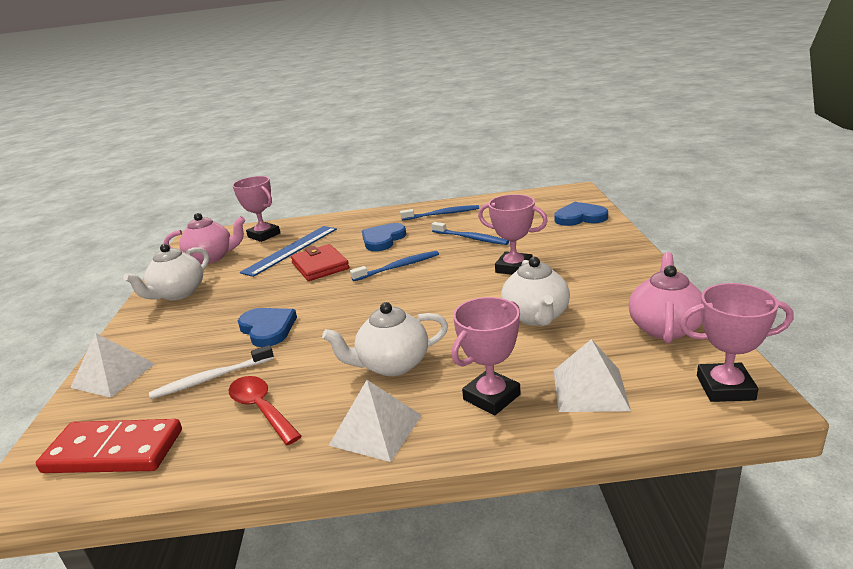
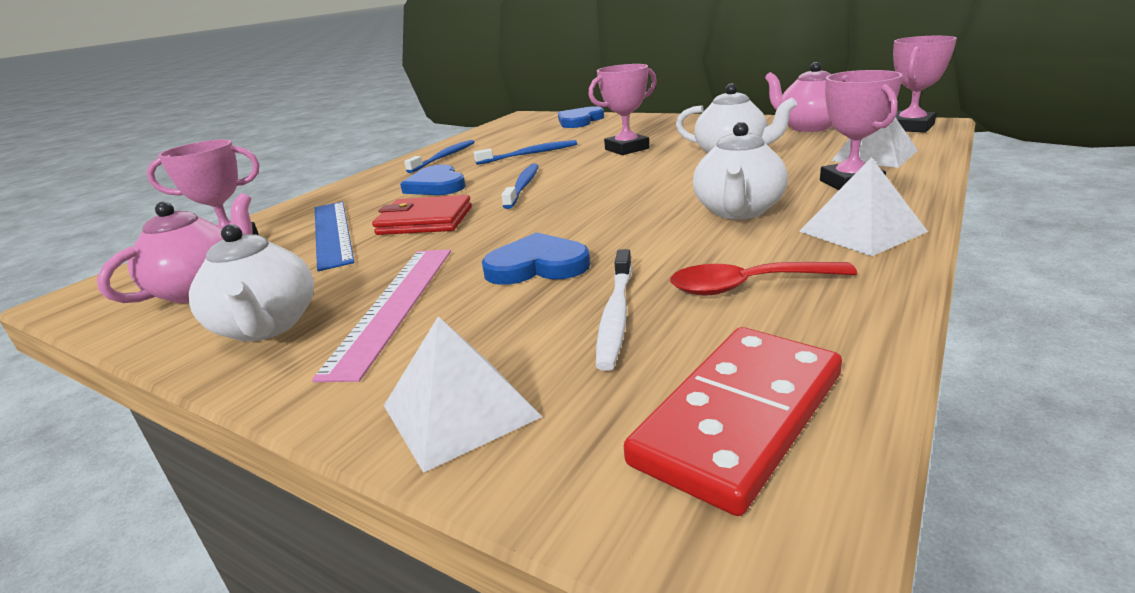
camera: 55 degrees left, 0 degrees up
none -> pink ruler [312,250,451,382]

